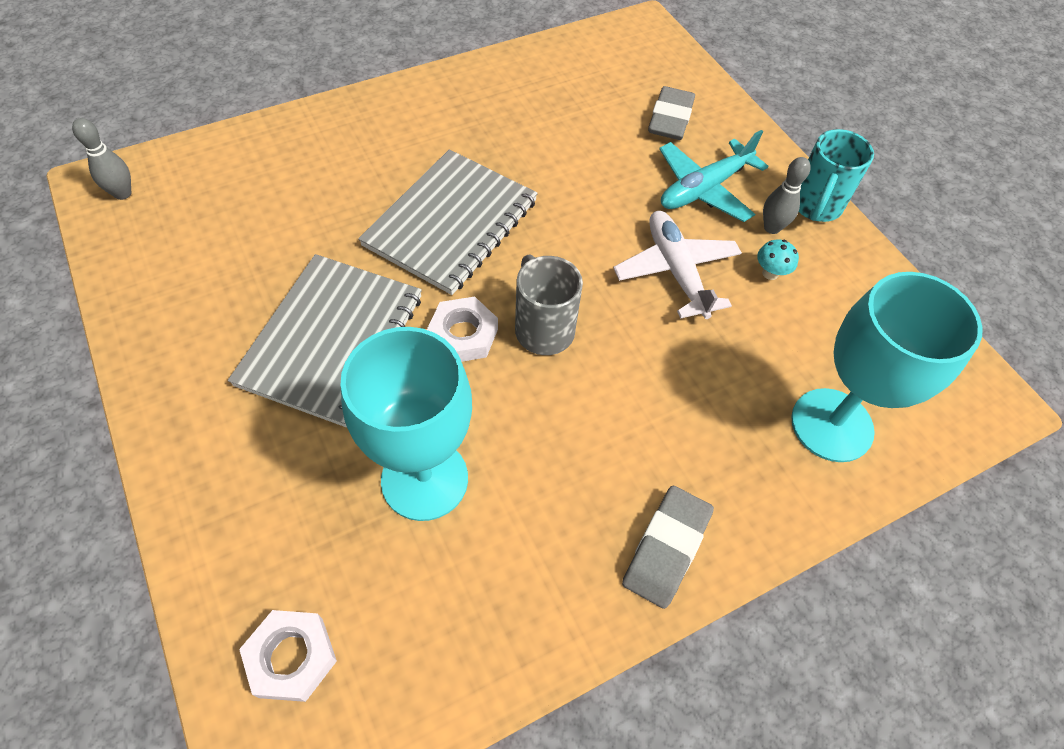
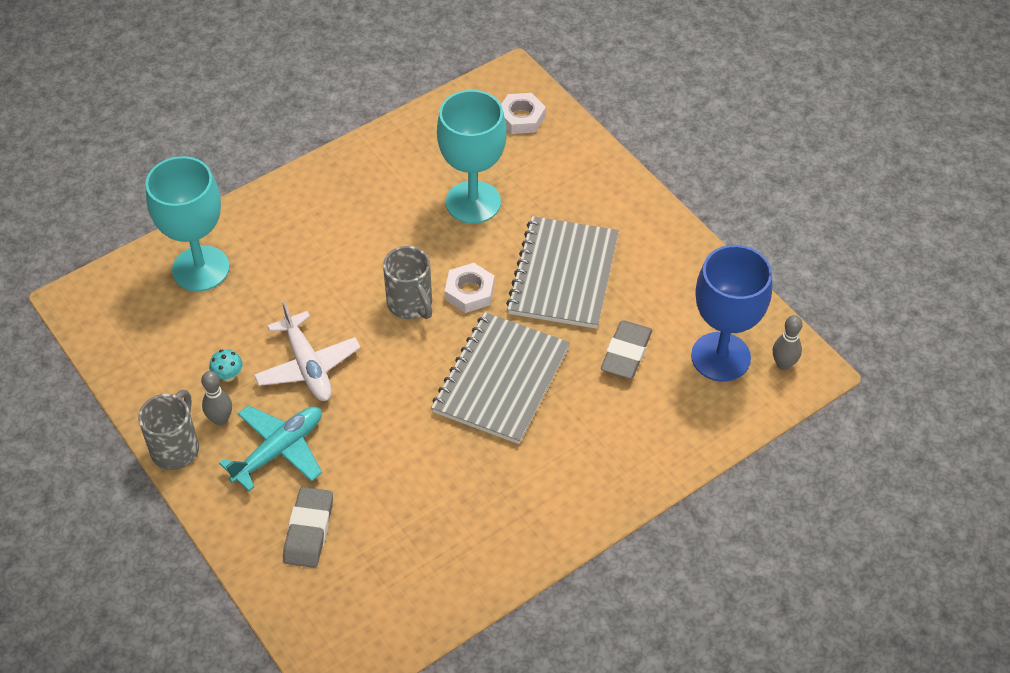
camera: 175 degrees right, 5 degrees down
grey eraser [622,486,714,609] -> grey eraser moved to [601,321,652,379]
turquoise mug [799,129,874,222] -> grey mug [138,390,199,470]
none -> blue goblet [691,245,772,382]

